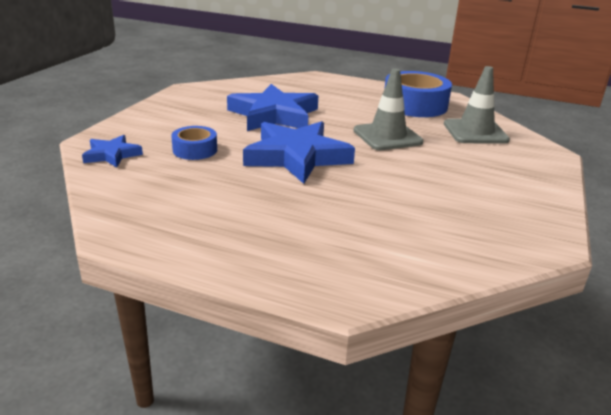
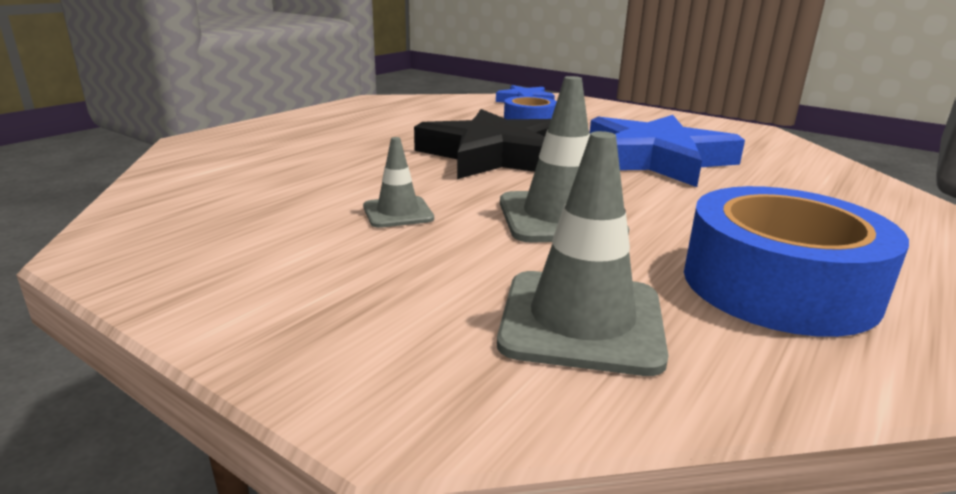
camera: 105 degrees right, 5 degrees down
blue star [243,121,355,184] -> black star [414,109,551,179]
none -> grey traffic cone [363,137,434,228]

